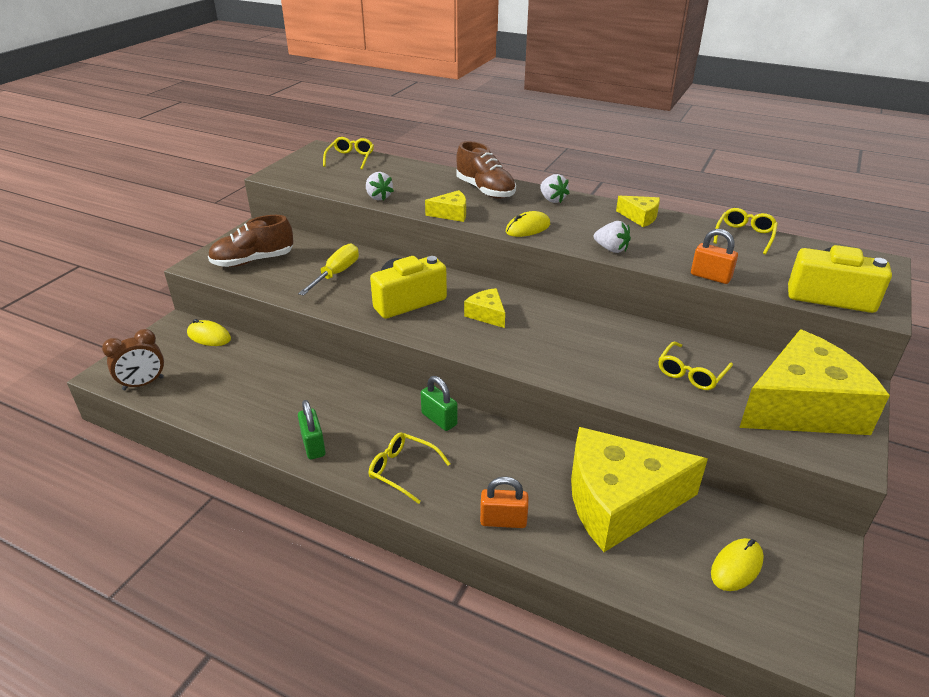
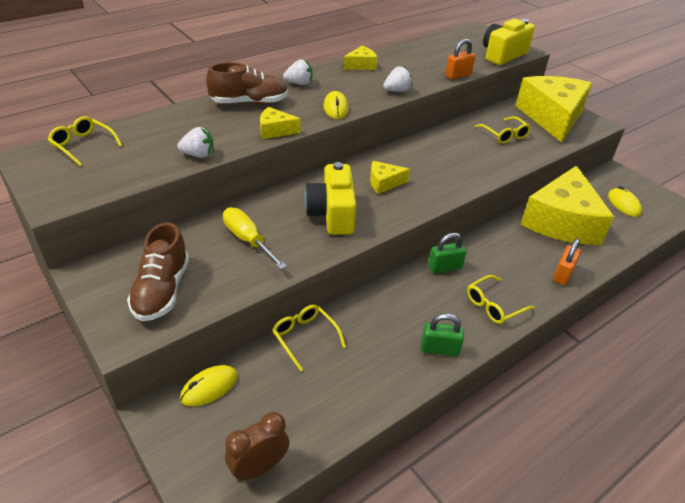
camera: 65 degrees left, 5 degrees up
brown clock [102,329,164,390] -> brown clock turned 120 degrees counterclockwise [225,412,290,481]
yellow cheese [425,190,466,222] -> yellow cheese turned 105 degrees counterclockwise [260,107,301,139]
yellow glasses [714,208,778,254] -> yellow glasses moved to [272,305,346,371]

